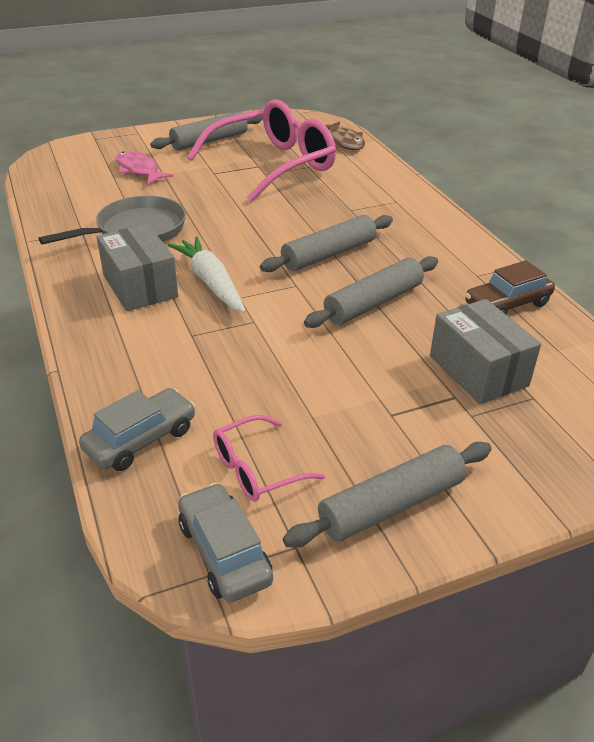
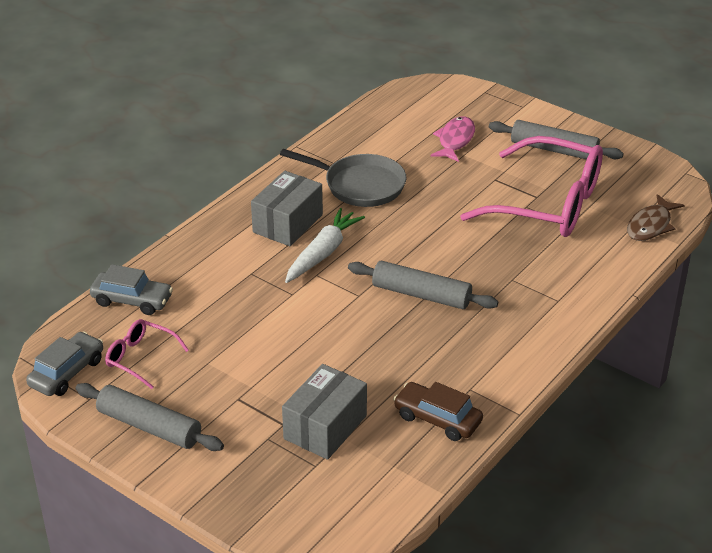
camera: 60 degrees right, 0 degrees up
grey rolling pin [304,256,438,328] -> none

